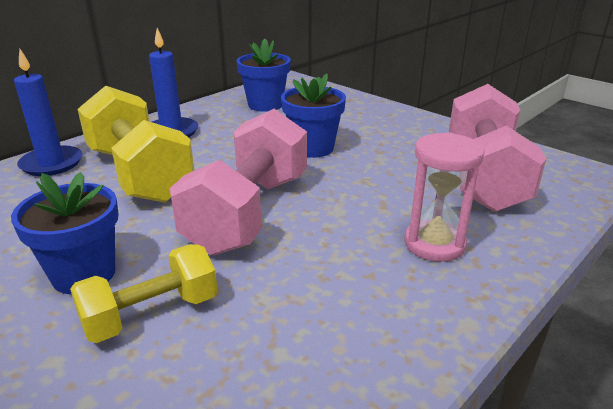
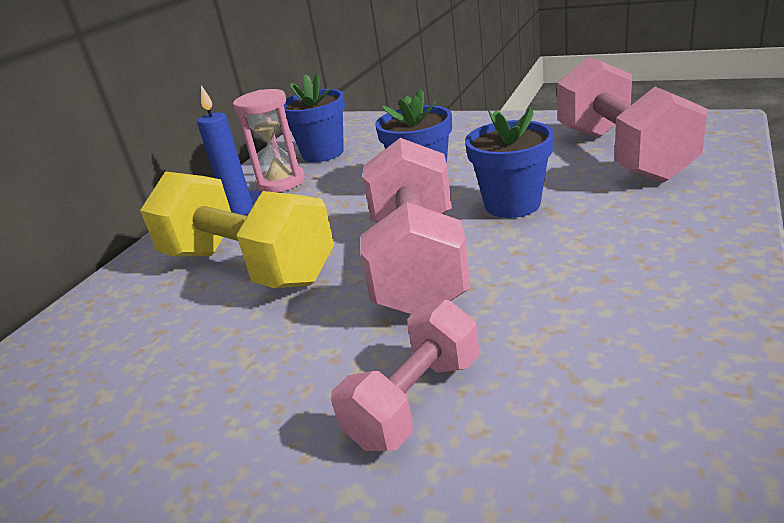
camera: 15 degrees left, 0 degrees up
blue flower pot [11,172,118,294] -> blue flower pot moved to [465,107,554,218]
blue candle [14,49,82,176] -> none
yellow dumbbell [70,244,218,343] -> pink dumbbell [331,300,480,451]
pink hourglass [404,132,485,262] -> pink hourglass moved to [233,89,305,192]

